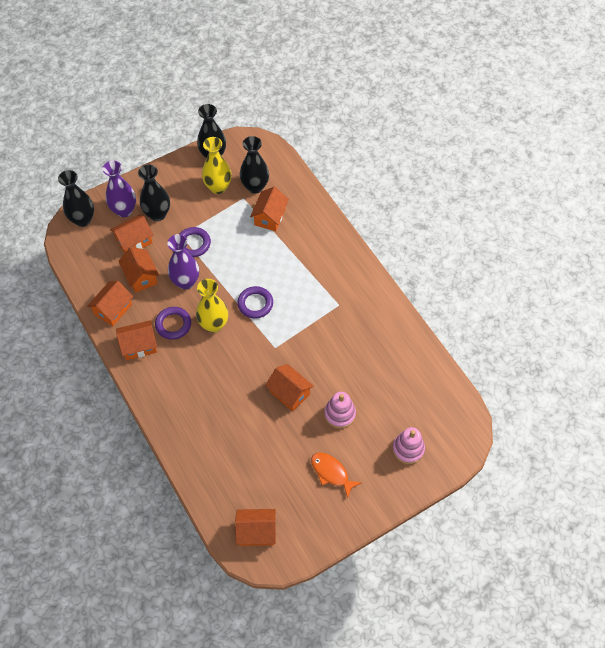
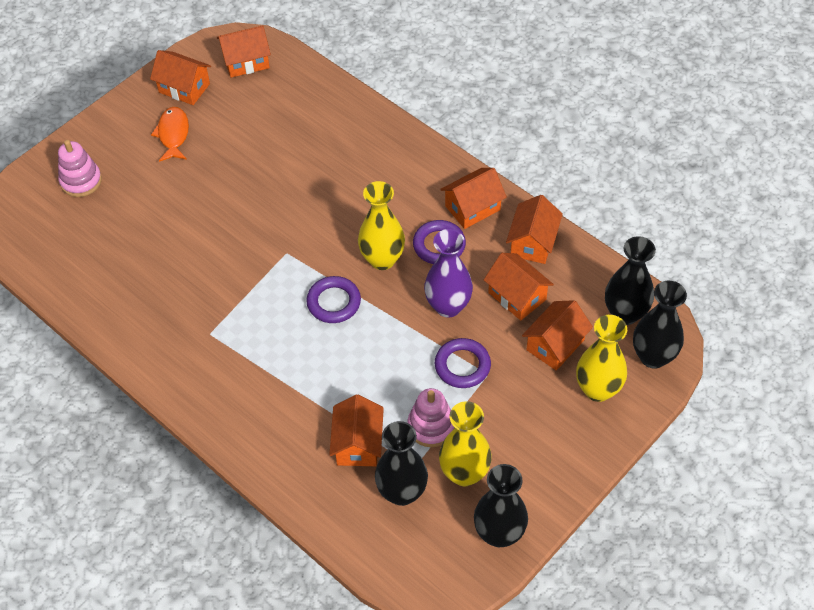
camera: 165 degrees right, 5 degrees down
purple vase [102,161,136,217] -> yellow vase [576,315,627,402]
black vase [138,165,170,221] -> black vase moved to [605,236,656,325]
orange house [265,364,314,412] -> orange house moved to [150,50,211,105]
orange fish [311,452,362,499] -> orange fish turned 120 degrees counterclockwise [151,107,189,162]
pink stacking toy [324,392,356,429] -> pink stacking toy moved to [408,388,455,447]

